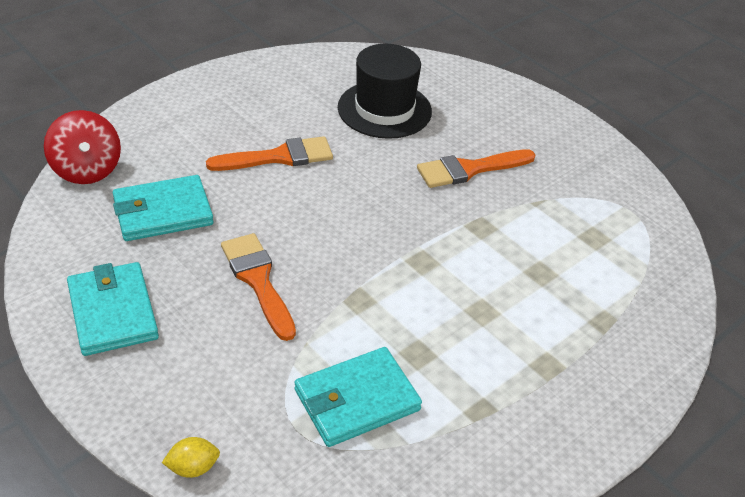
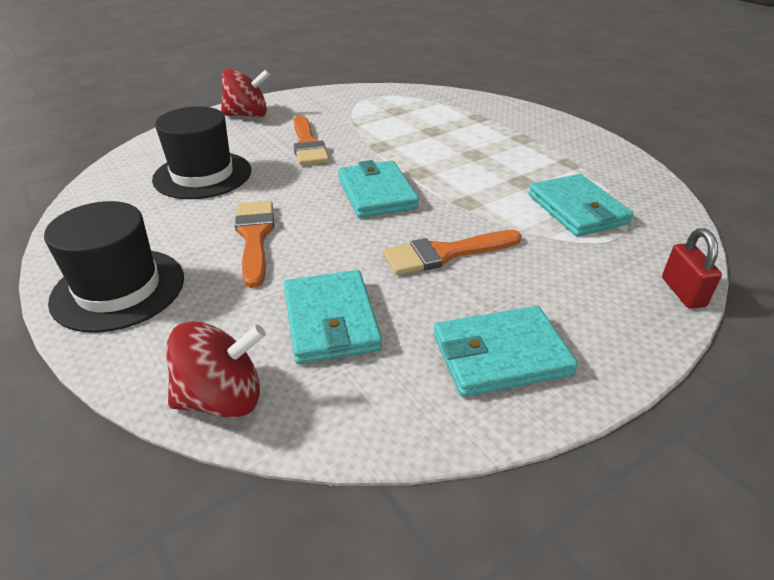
camera: 80 degrees left, 5 degrees down
yellow lemon [162,437,220,478] -> red padlock [662,228,722,309]
none -> black hat [44,201,184,333]
none -> red spinning top [221,69,270,117]
none -> turquoise wallet [338,160,419,218]

